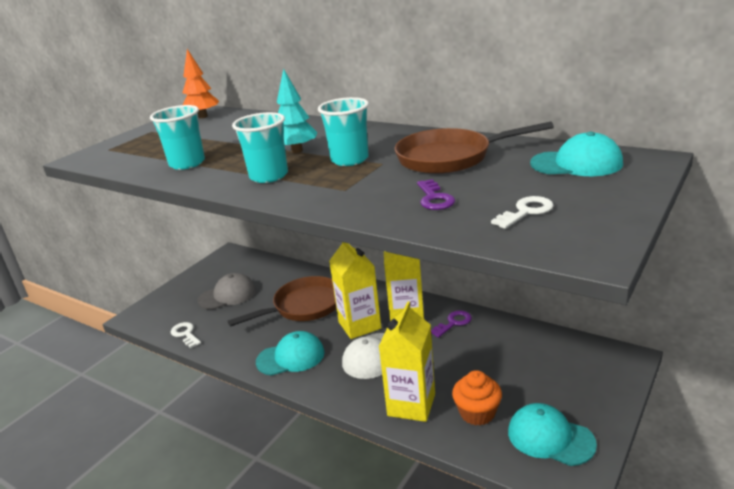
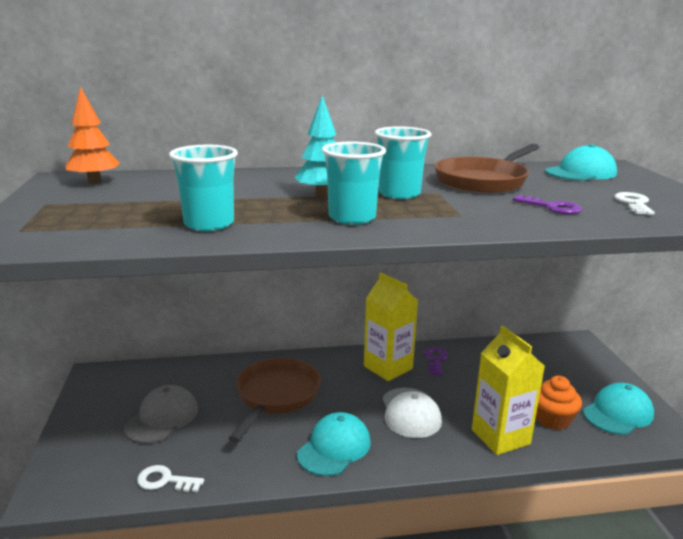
camera: 45 degrees left, 5 degrees down
yellow carton [329,242,381,339] -> none
turquoise cap [508,403,597,466] -> turquoise cap turned 150 degrees clockwise [583,383,654,435]

